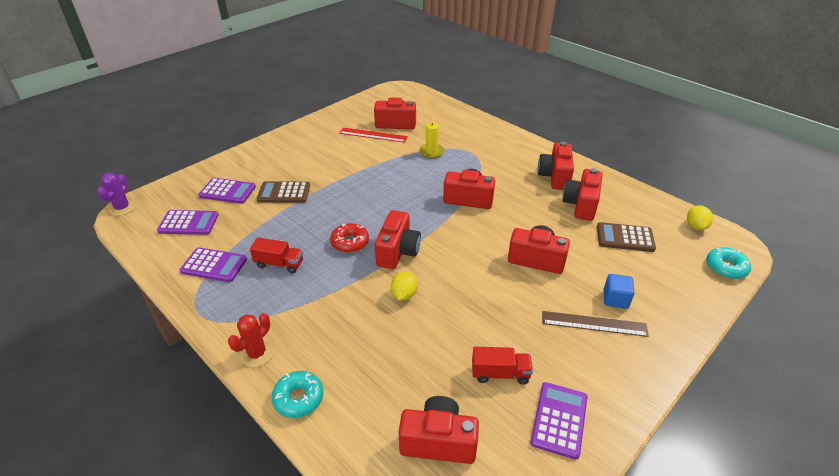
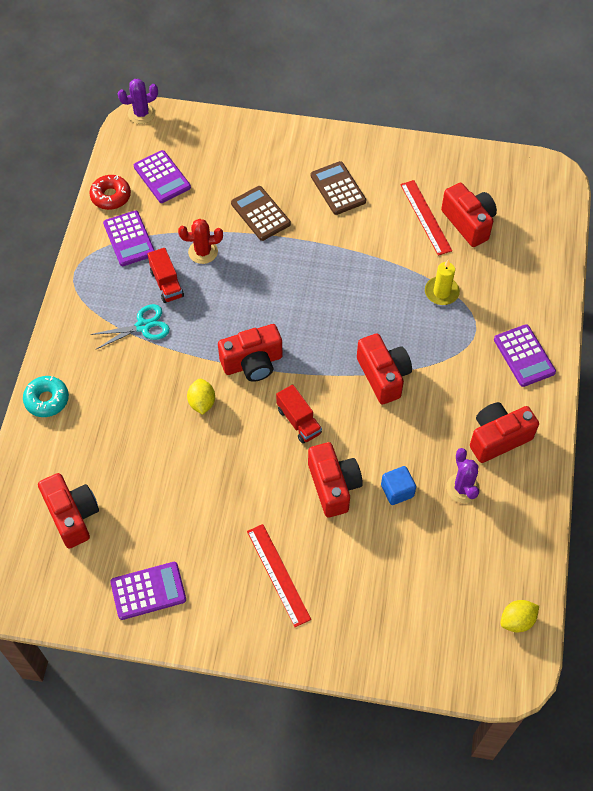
camera: 55 degrees right, 20 degrees up
purple calculator [198,178,256,204] -> purple calculator moved to [494,324,556,387]
red cactus [228,313,274,367] -> red cactus moved to [178,219,223,264]
red donut [330,223,369,253] -> red donut moved to [89,175,131,210]
yellow lemon [391,271,418,301] -> yellow lemon turned 75 degrees counterclockwise [187,379,215,415]
red truck [472,347,533,385] -> red truck moved to [276,385,322,444]
brown ruler [542,311,649,337] -> red ruler [247,524,311,627]
red camera [562,168,603,221] -> purple cactus [446,448,480,503]
brown calculator [597,222,656,252] -> brown calculator moved to [311,161,366,215]
blue cube [603,274,635,309] -> blue cube moved to [381,466,416,505]
turquoise donut [706,247,751,279] -> none
none -> turquoise scissors [90,304,170,349]

